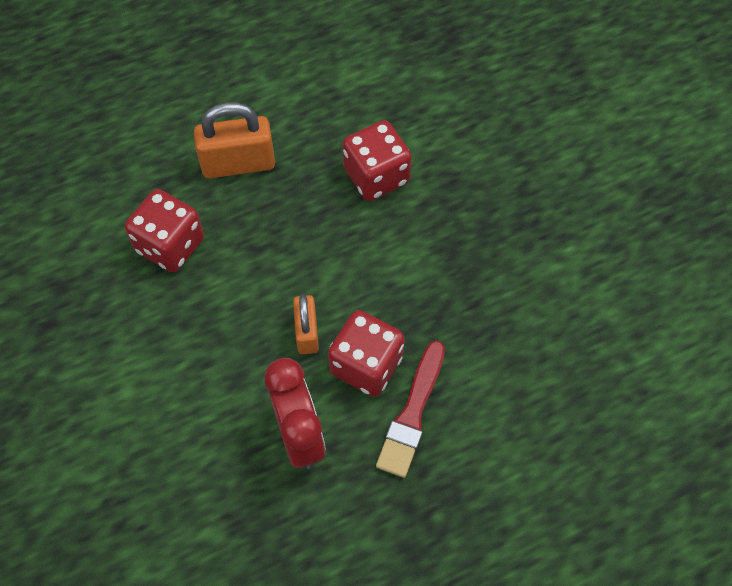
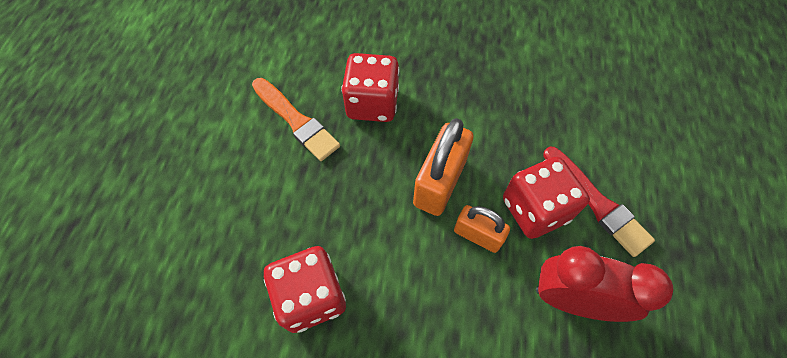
camera: 55 degrees left, 0 degrees up
orange padlock [194,102,275,178] -> orange padlock moved to [413,118,473,216]
none -> orange brush [252,78,340,161]

